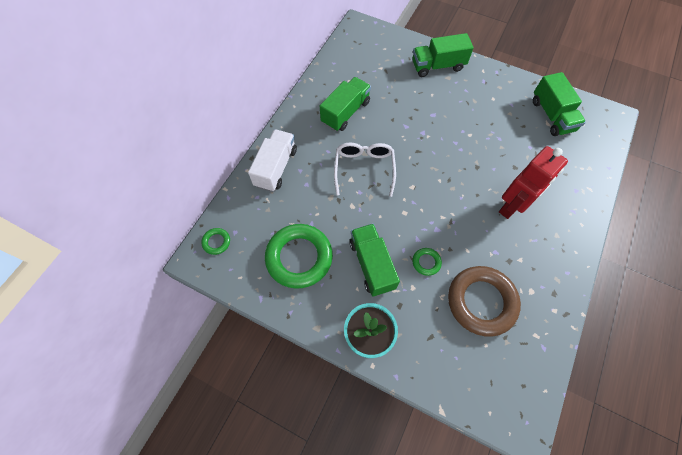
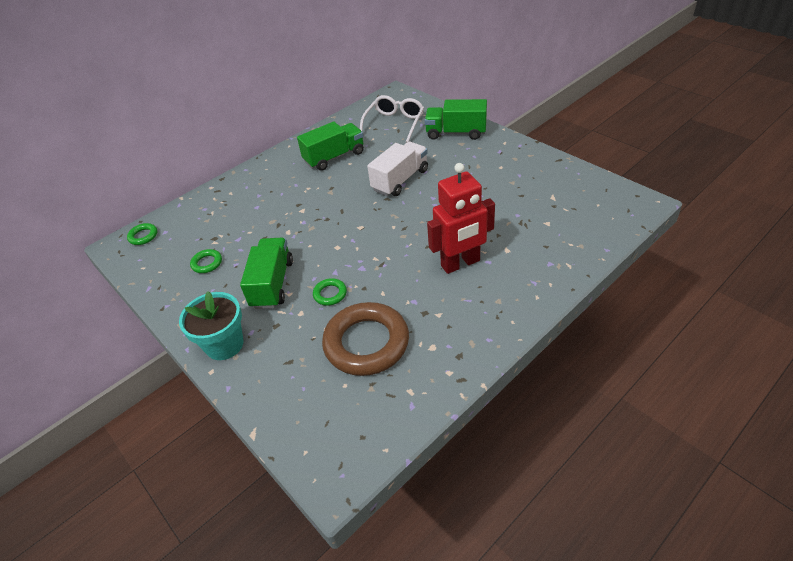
camera: 25 degrees right, 20 degrees down
white truck [248,129,297,192] -> white truck moved to [367,142,428,196]
green ring [265,224,333,288] -> green ring [190,249,222,273], size x0.43
white glasses [334,143,396,197] -> white glasses moved to [360,95,424,142]
green truck [533,72,586,136] -> none

